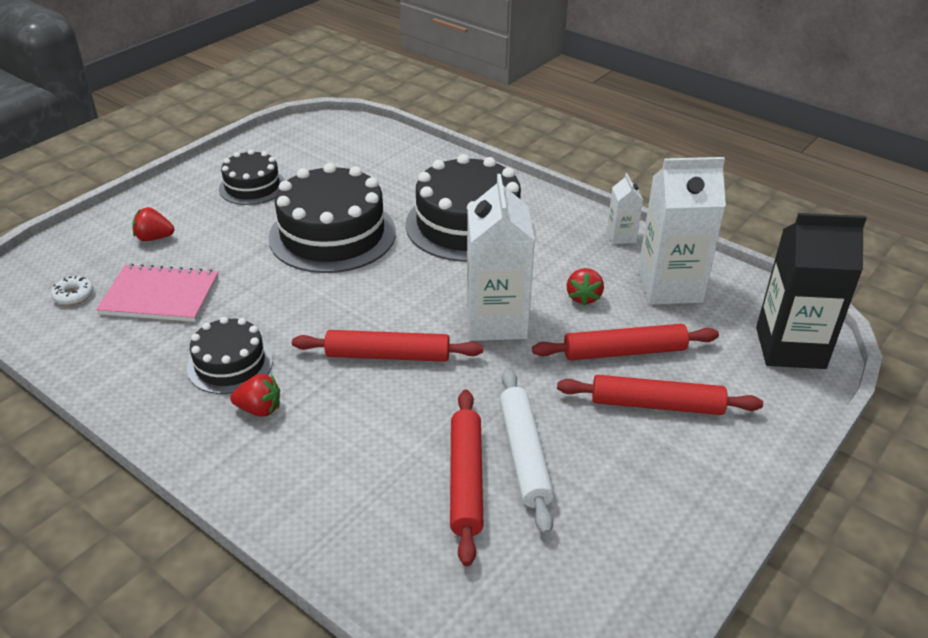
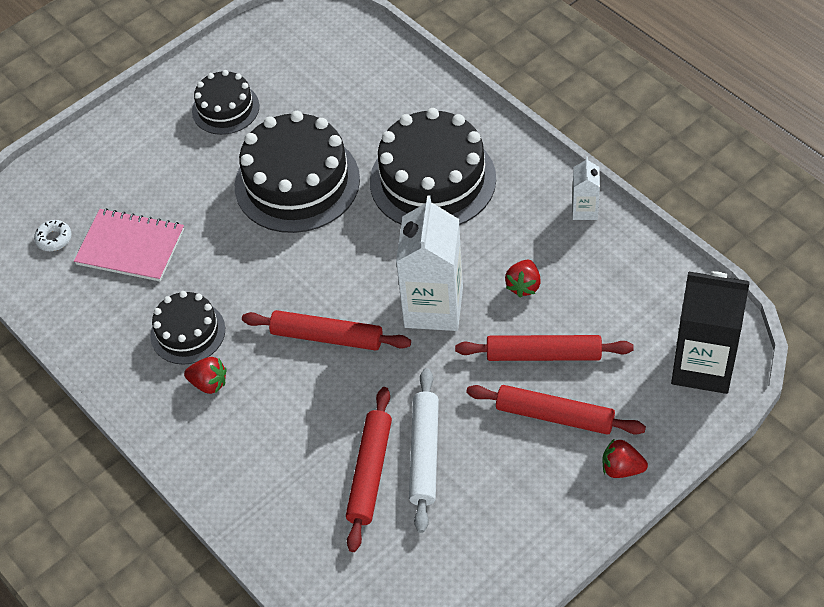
camera: 15 degrees right, 15 degrees up
red strawberry [133,207,174,241] -> red strawberry moved to [602,438,648,478]
white carton [638,157,726,305] -> none

